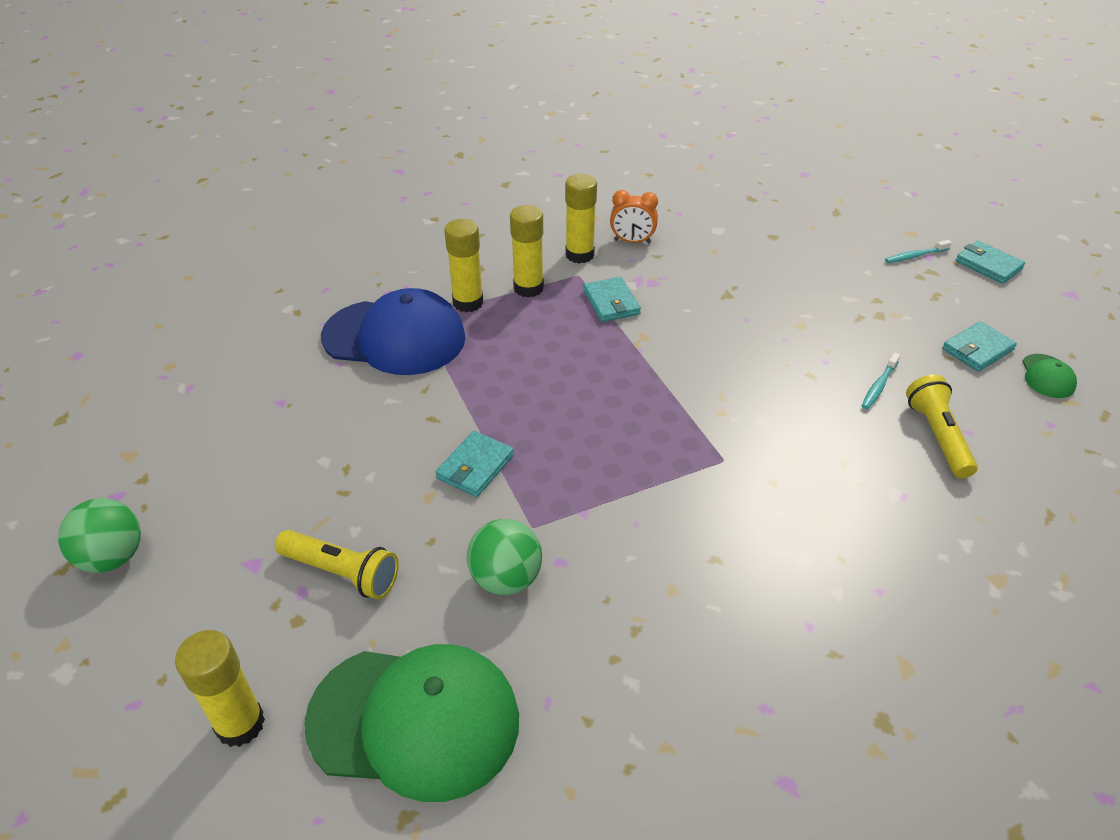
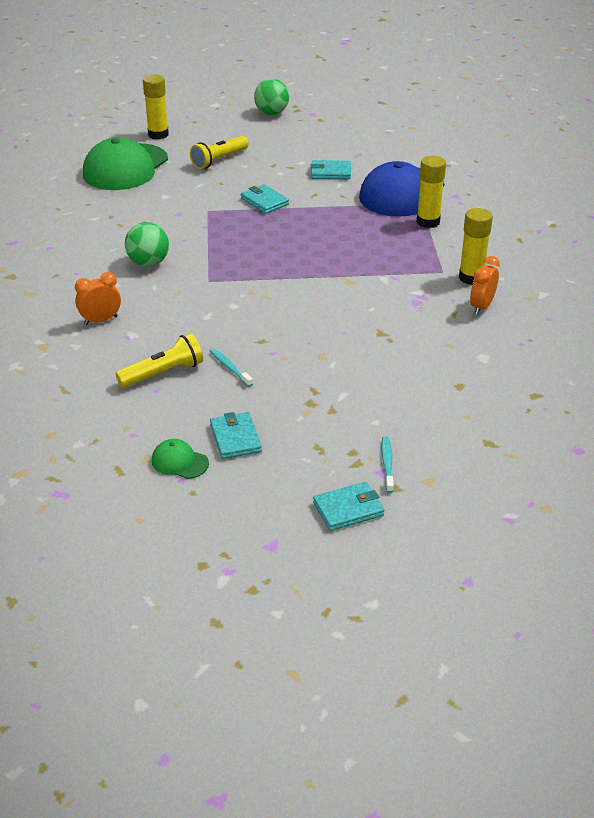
camera: 110 degrees right, 5 degrees down
green ball [467,519,542,595] -> green ball moved to [125,222,169,266]
yellow glue stick [510,205,544,298] -> none
turquoise wallet [583,277,641,322] -> turquoise wallet moved to [310,160,351,179]
yellow flashlight [906,375,978,478] -> yellow flashlight turned 45 degrees counterclockwise [116,333,203,388]
none -> orange clock [75,272,121,325]

